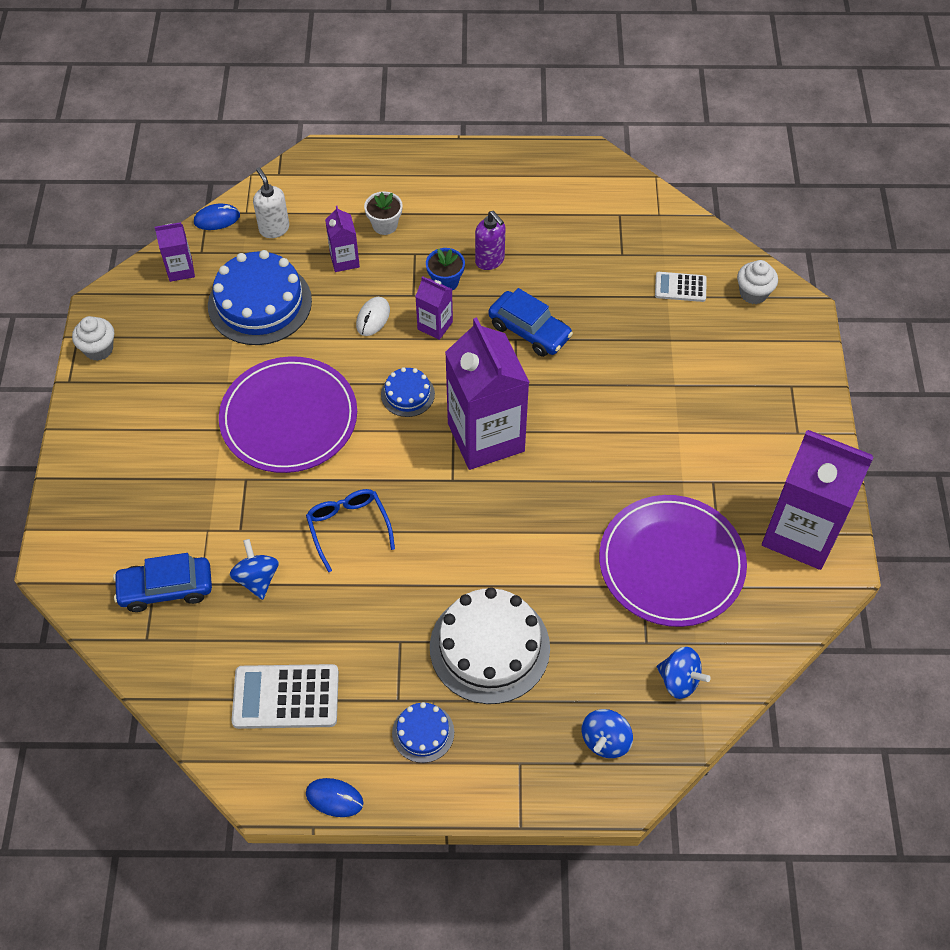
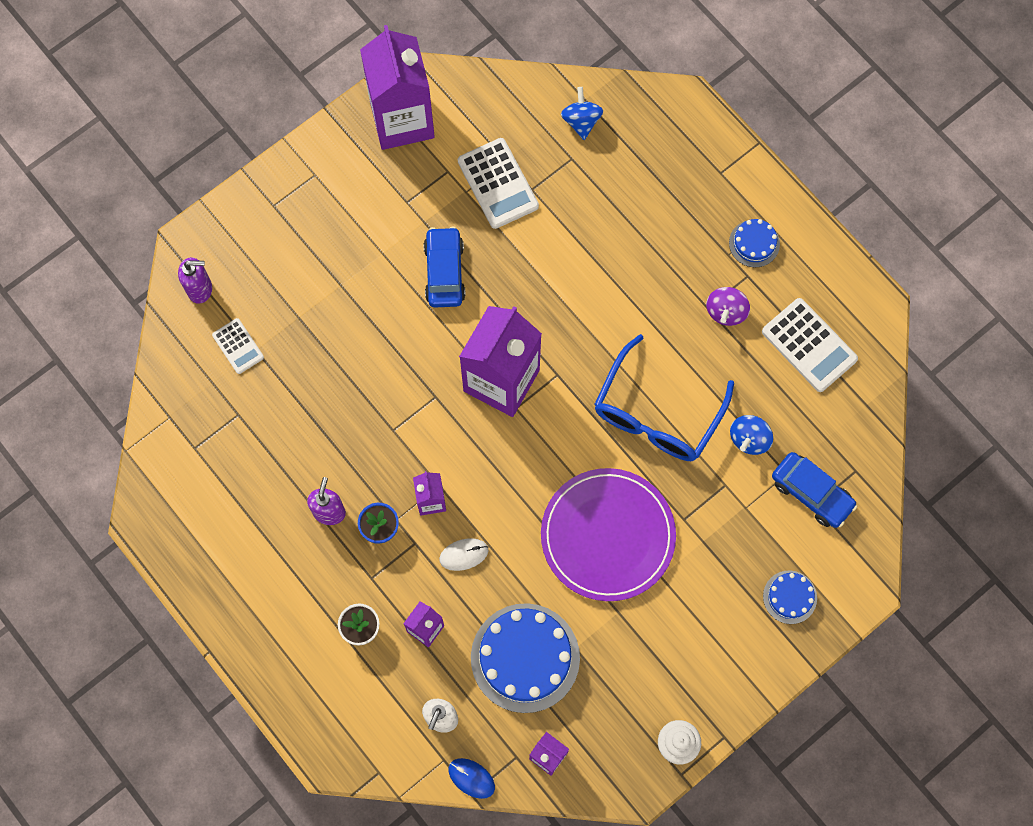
camera: 130 degrees left, 15 degrees up
blue glasses [306,489,395,572] -> blue glasses [594,334,734,461], size x1.71
blue mouse [306,778,364,817] -> none
blue cake [381,367,435,417] -> blue cake moved to [763,571,817,624]
white cake [430,587,550,704] -> none
blue car [489,288,573,357] -> blue car moved to [423,227,466,307]
blue spinning top [582,709,633,758] -> none
purple plate [599,495,747,627] -> white calculator [458,138,539,229]
white cupcake [737,260,778,304] -> purple soap dispenser [178,257,212,304]
none -> purple spinning top [706,287,750,326]

